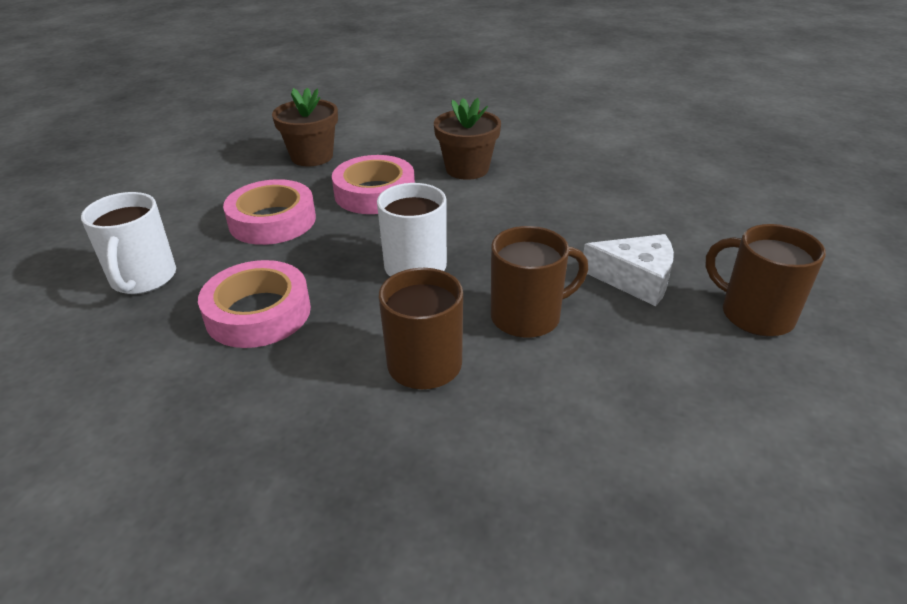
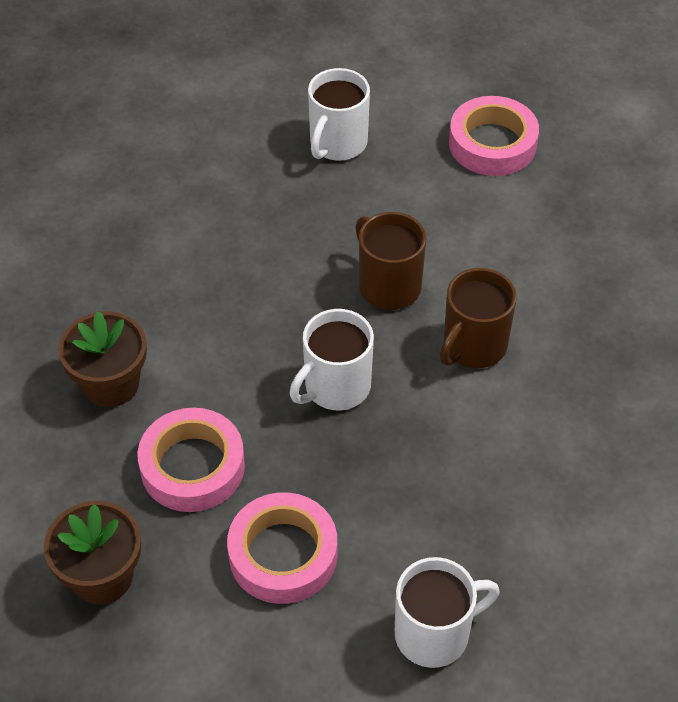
camera: 105 degrees left, 15 degrees up
pink tape [198,260,311,348] -> pink tape moved to [449,96,539,176]
white cheese [583,234,674,306] -> none
brown mug [706,224,826,336] -> white mug [308,68,370,161]

